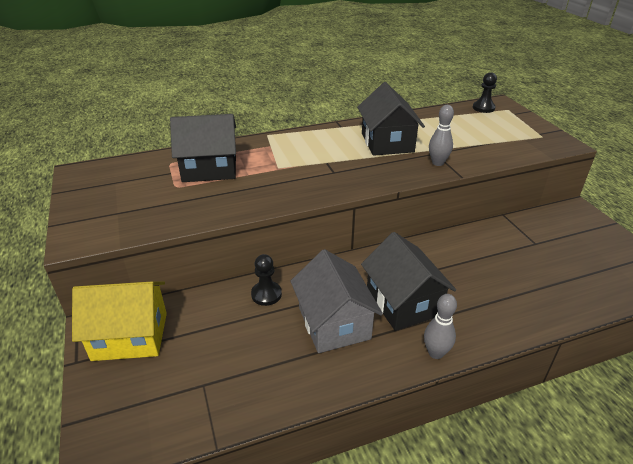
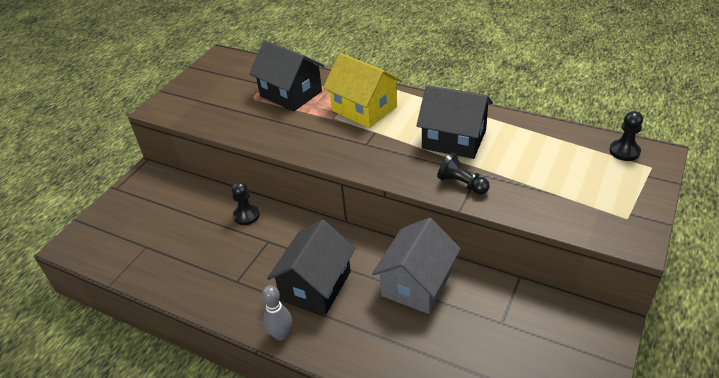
camera: 50 degrees right, 5 degrees up
yellow house [72,281,167,361] -> yellow house moved to [323,53,402,128]
grey house [290,249,383,353] -> grey house moved to [372,218,461,314]
black house [357,82,425,156] -> black house turned 75 degrees clockwise [416,85,493,159]
grey bowling pin [429,105,454,166] -> black pawn [437,153,490,195]

